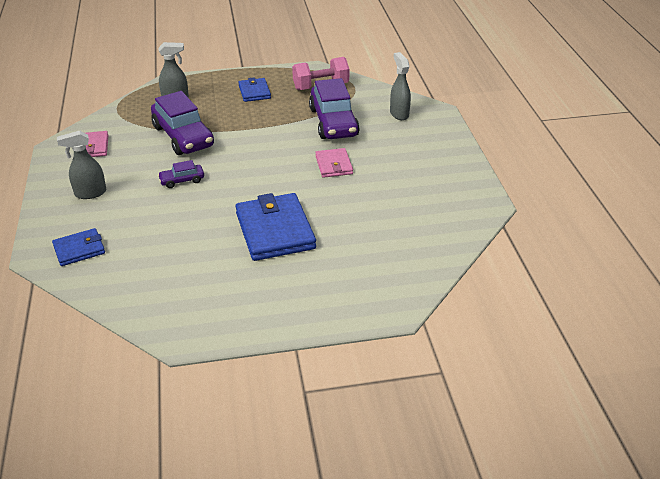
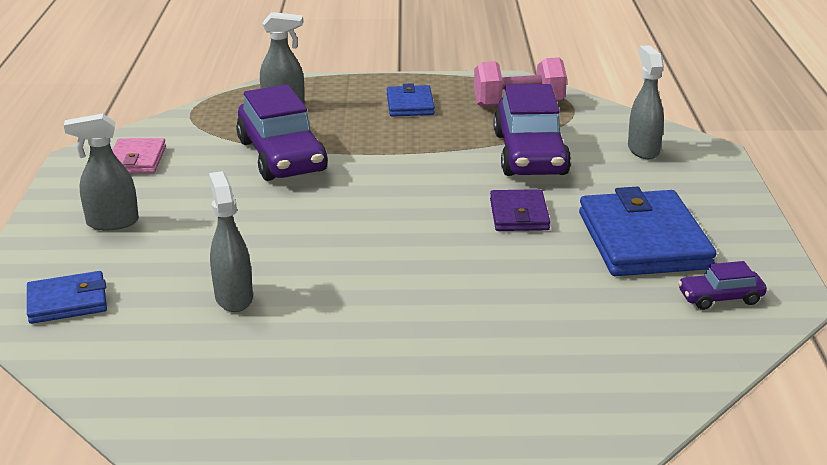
camera: 10 degrees right, 10 degrees down
purple car [158,160,204,188] -> purple car moved to [678,261,767,310]
blue wallet [236,193,316,261] -> blue wallet moved to [579,187,716,276]
pink wallet [315,148,353,178] -> purple wallet [490,189,550,231]
none -> grey spray bottle [209,171,253,312]

